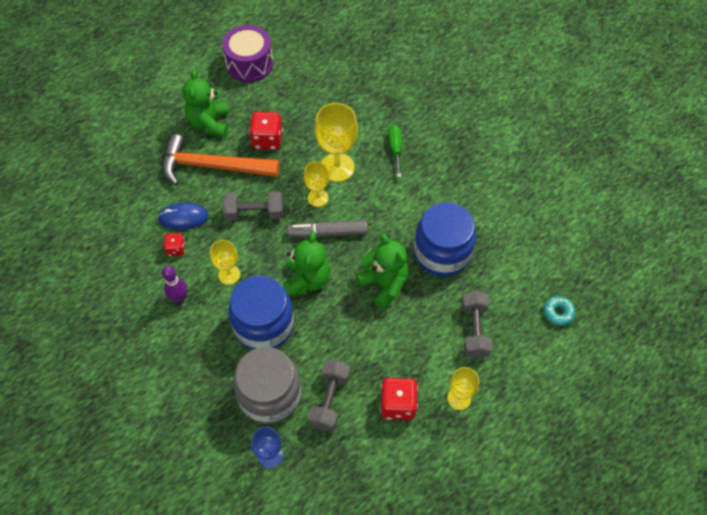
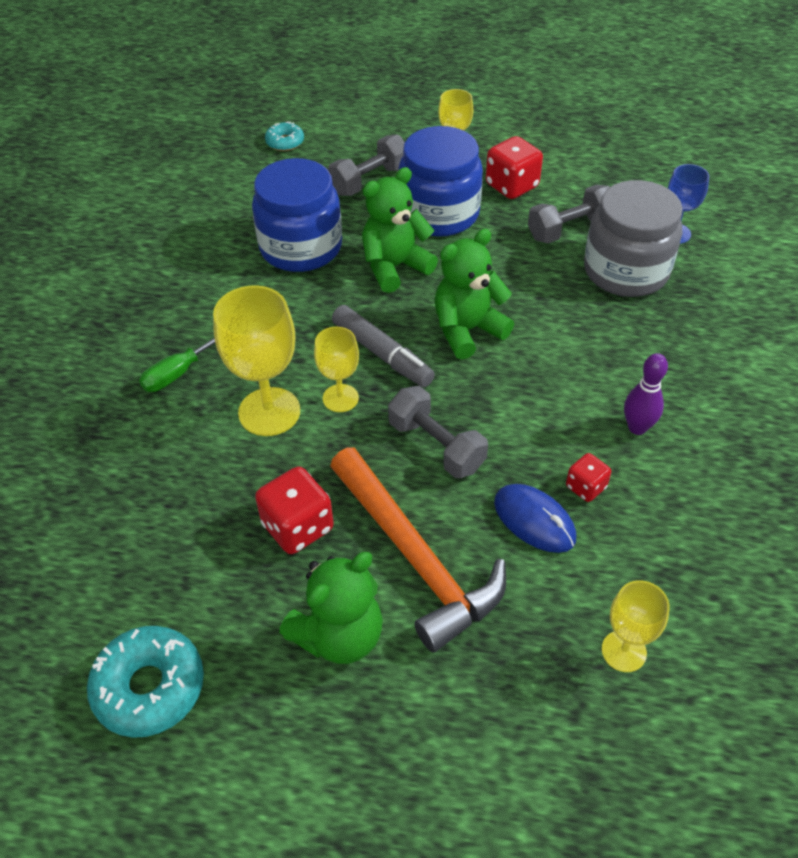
camera: 130 degrees left, 10 degrees down
yellow goblet [210,240,240,285] -> yellow goblet moved to [602,580,670,672]
purple drum [222,25,273,82] -> turquoise donut [87,626,204,738]
blue jar [229,276,294,350] -> blue jar moved to [398,126,483,237]
green teddy bear [356,234,409,309] -> green teddy bear turned 45 degrees clockwise [362,167,438,293]

